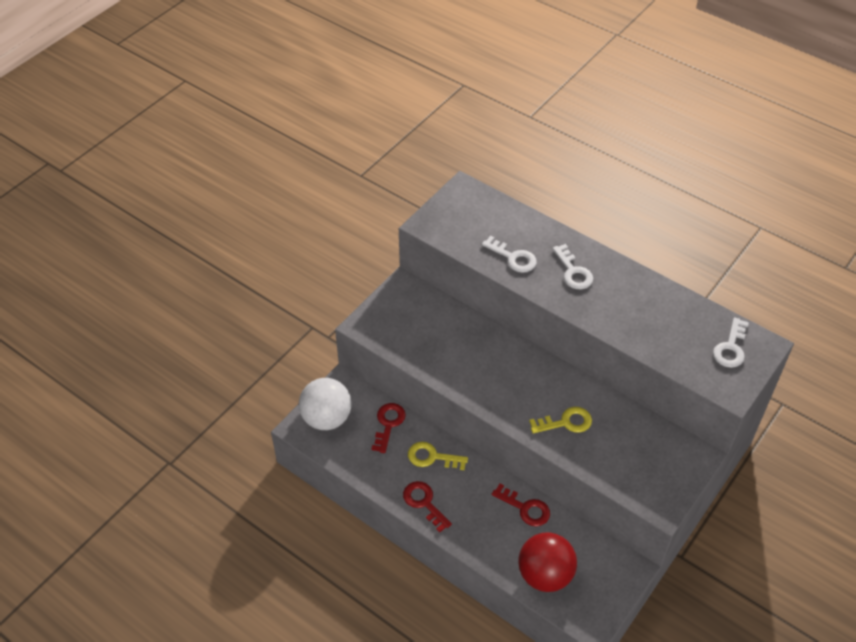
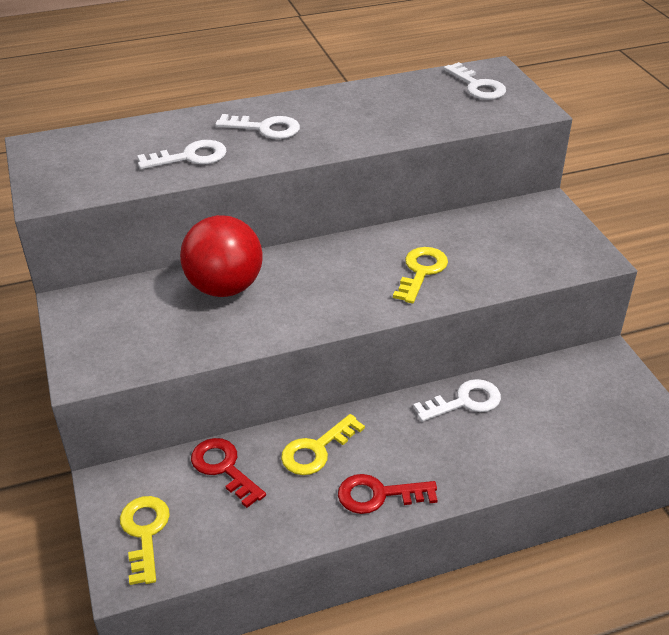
camera: 55 degrees left, 10 degrees down
white ball [299,378,351,430] -> yellow key [120,496,170,585]
red key [492,484,550,526] -> white key [413,379,501,422]
red ball [518,532,577,592] -> red ball moved to [180,215,263,297]

